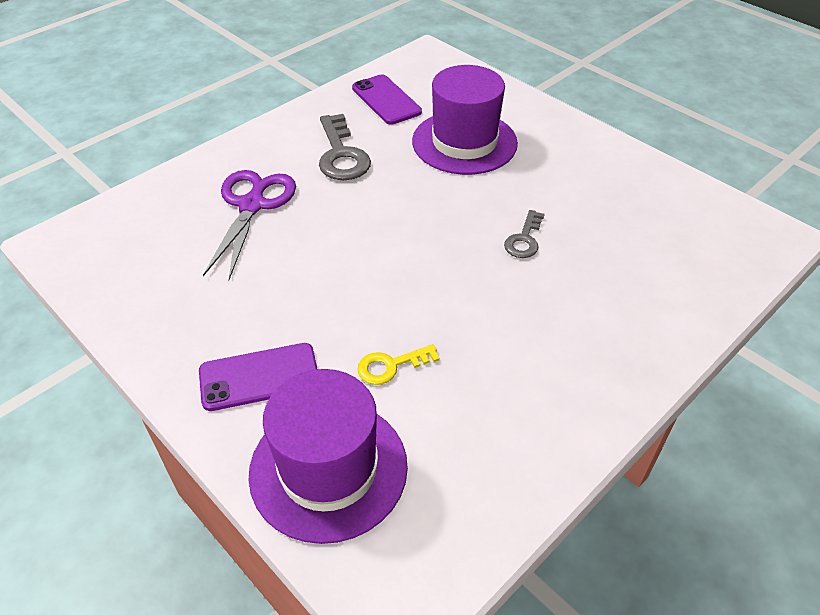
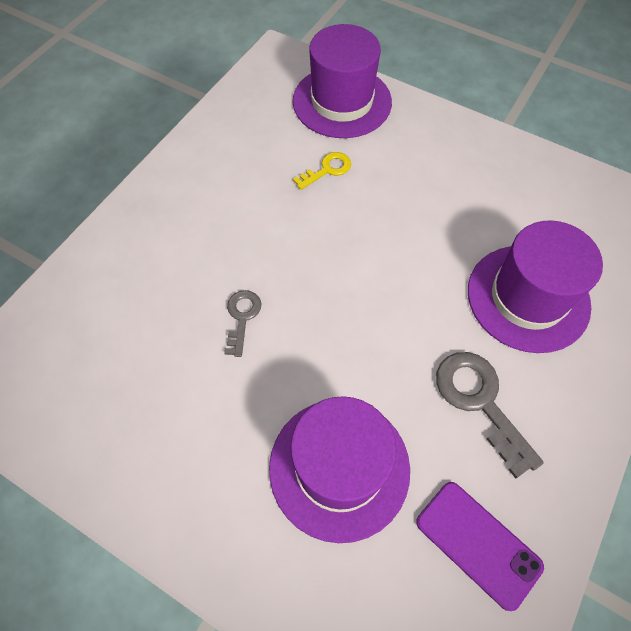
camera: 165 degrees right, 15 degrees up
purple phone [199,343,317,411] -> none
purple scissors [203,170,296,280] -> purple hat [468,220,603,353]

